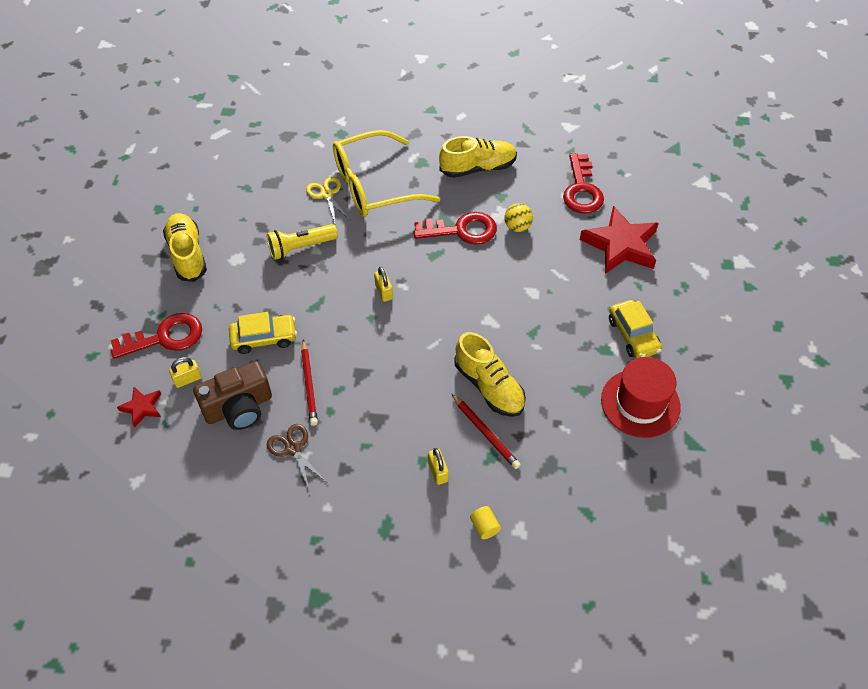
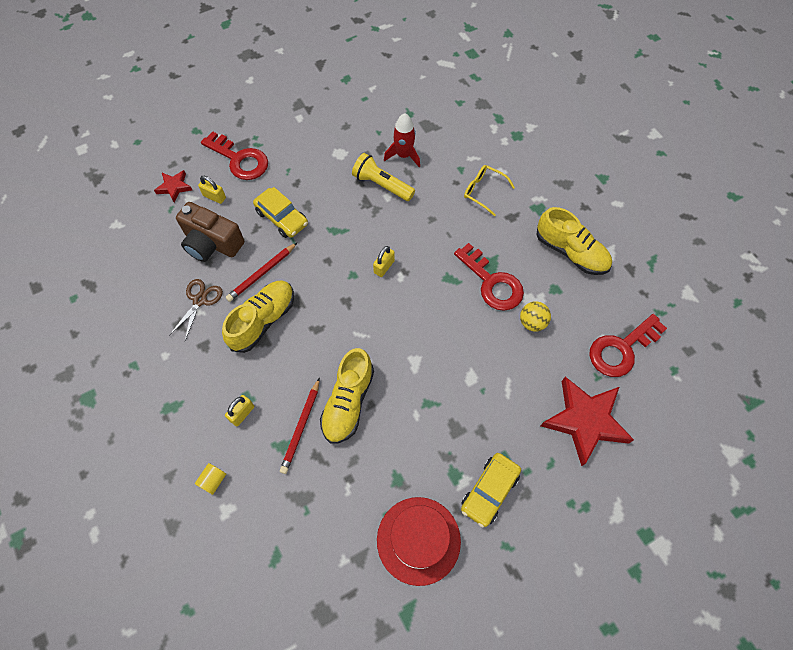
camera: 55 degrees right, 10 degrees up
yellow shoe [163,213,207,282] -> yellow shoe moved to [222,280,294,353]
yellow scissors [306,177,350,223] -> none
yellow glasses [333,130,440,217] -> yellow glasses [464,165,515,217], size x0.46
none -> red rocket [384,113,420,167]

